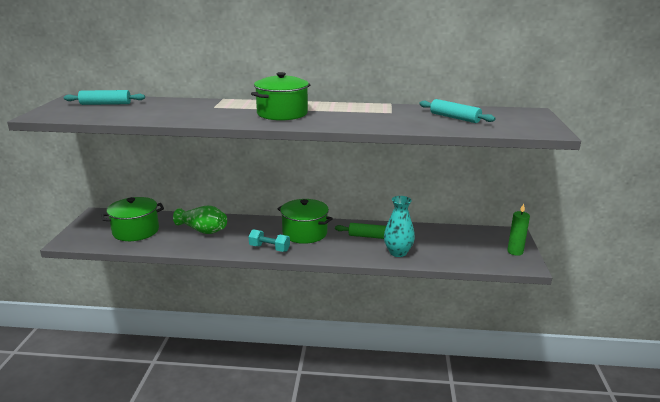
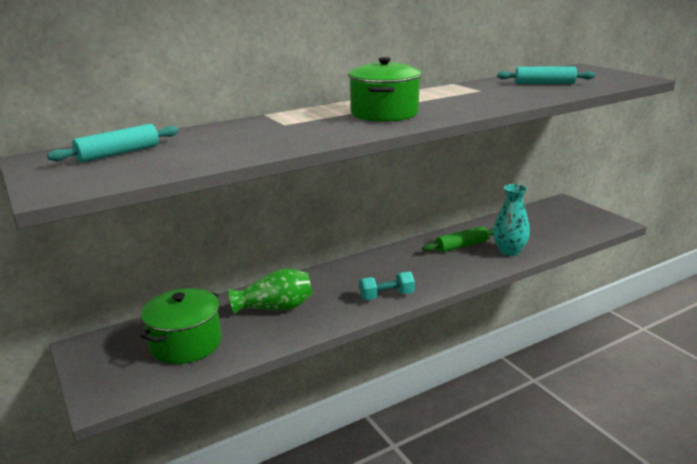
camera: 35 degrees left, 0 degrees up
green pot [277,199,333,244] -> none
green candle [507,203,530,256] -> none

